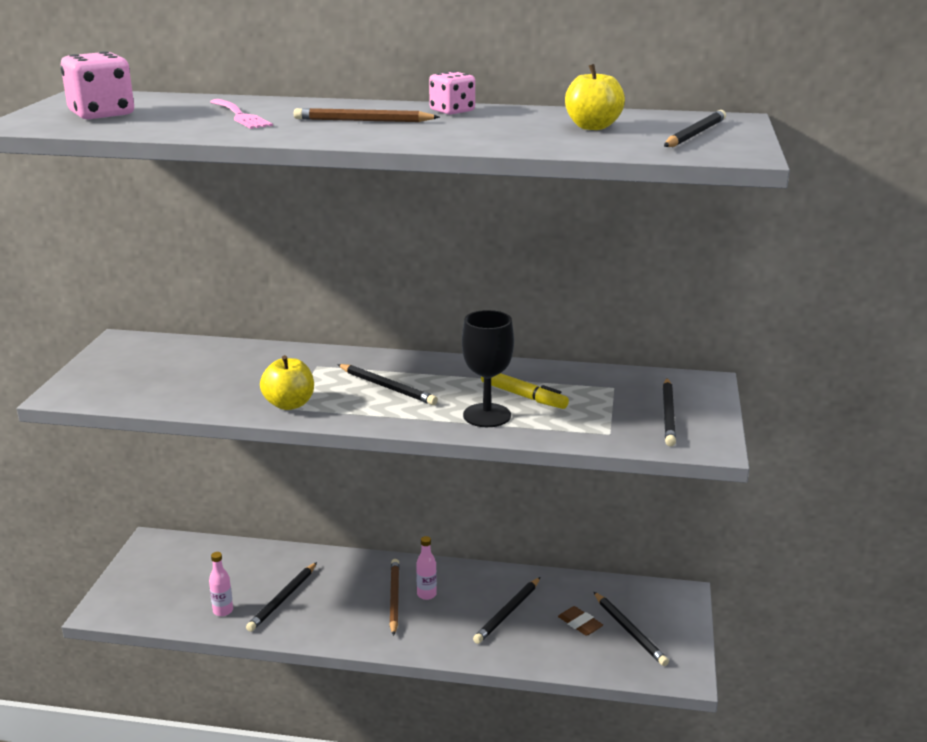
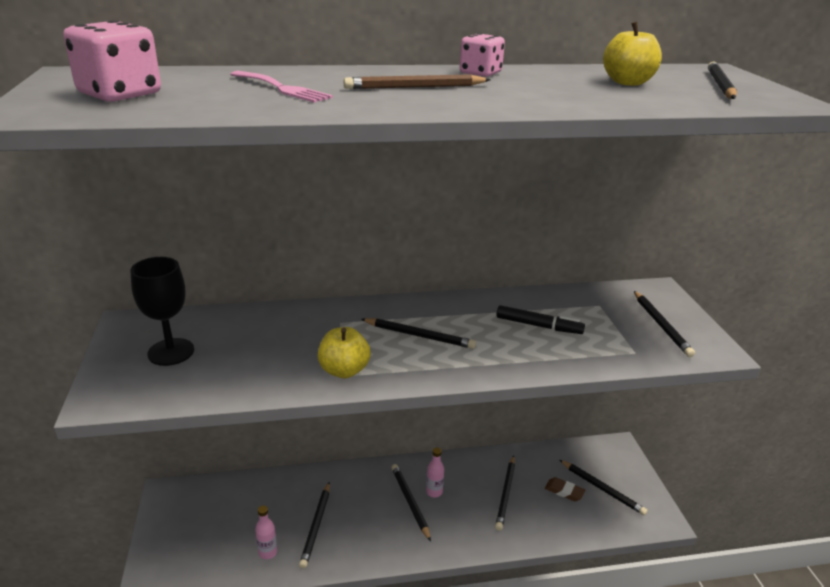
camera: 20 degrees left, 5 degrees up
brown pencil [389,559,400,636] -> black pencil [391,464,431,541]
black goblet [462,310,514,427] -> black goblet moved to [130,257,194,366]
yellow marker [481,373,569,409] -> black marker [496,305,585,334]

